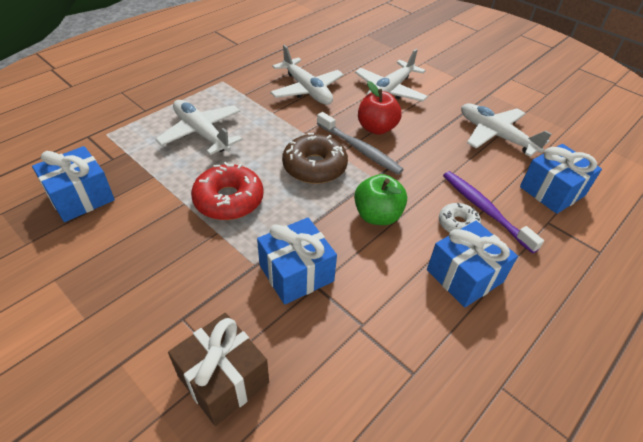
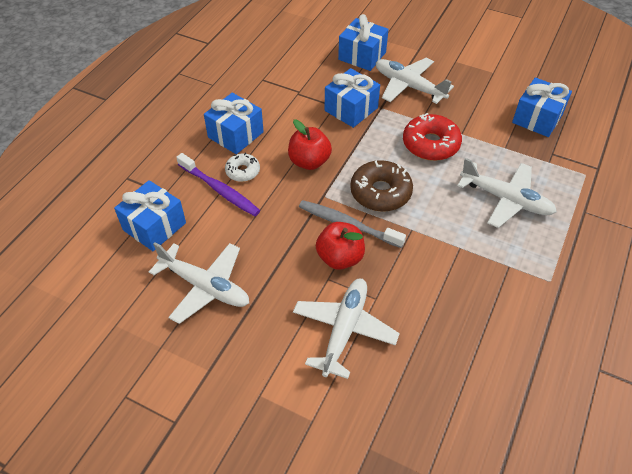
camera: 165 degrees right, 5 degrees up
brown gift [168,313,269,426] -> blue gift [338,14,389,71]
white plane [270,45,344,105] -> white plane moved to [376,58,454,104]
green apple [354,174,407,225] -> red apple [288,120,332,170]

